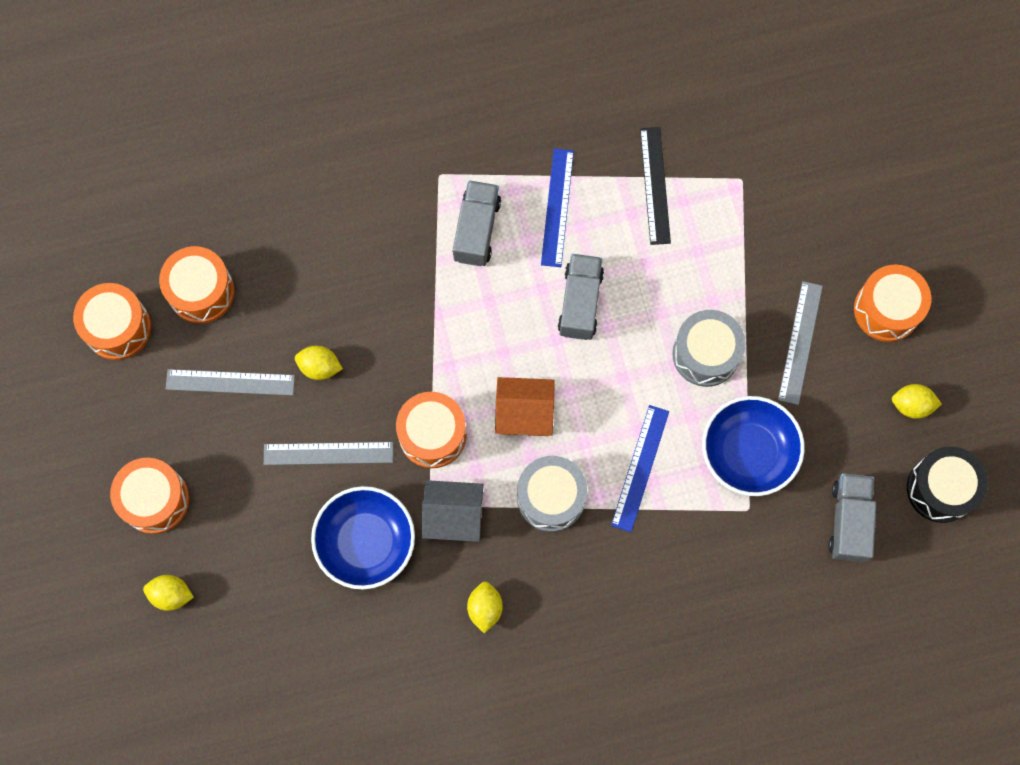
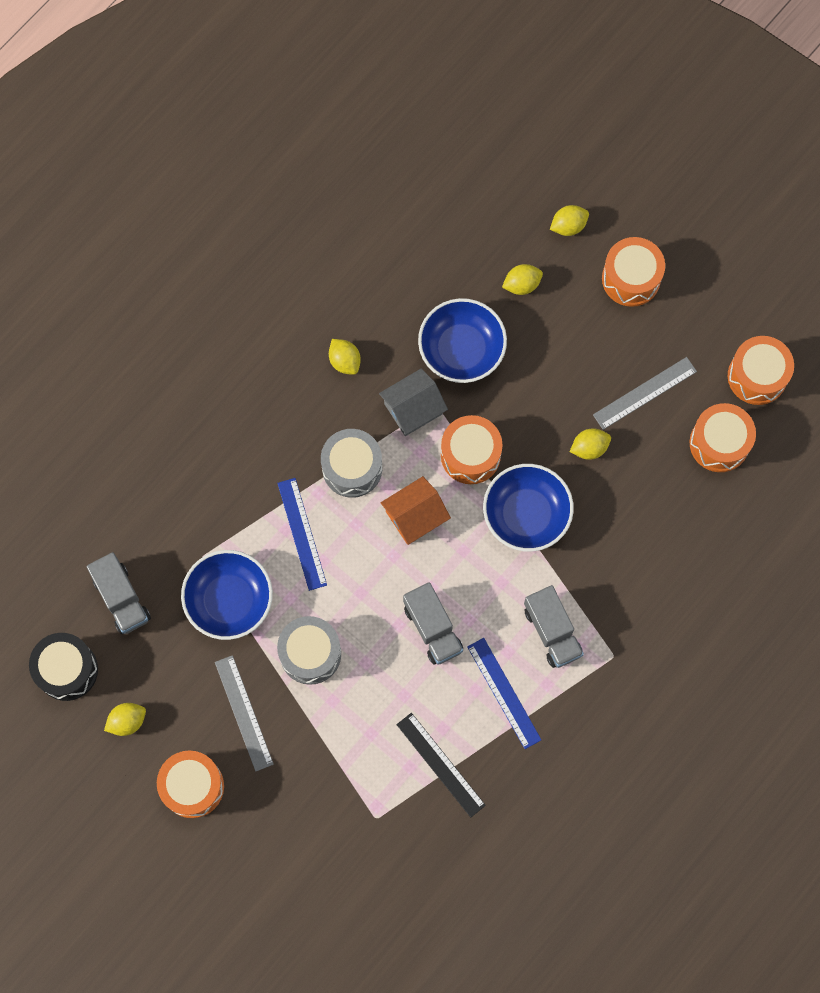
camera: 145 degrees right, 0 degrees up
grey ruler [264,442,393,465] -> none
none -> blue bowl [483,464,574,552]
none -> yellow lemon [502,264,543,295]

